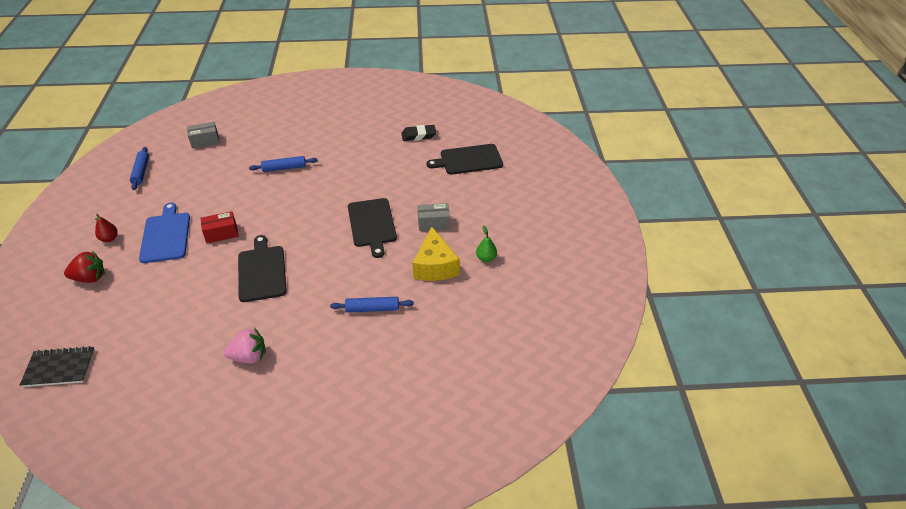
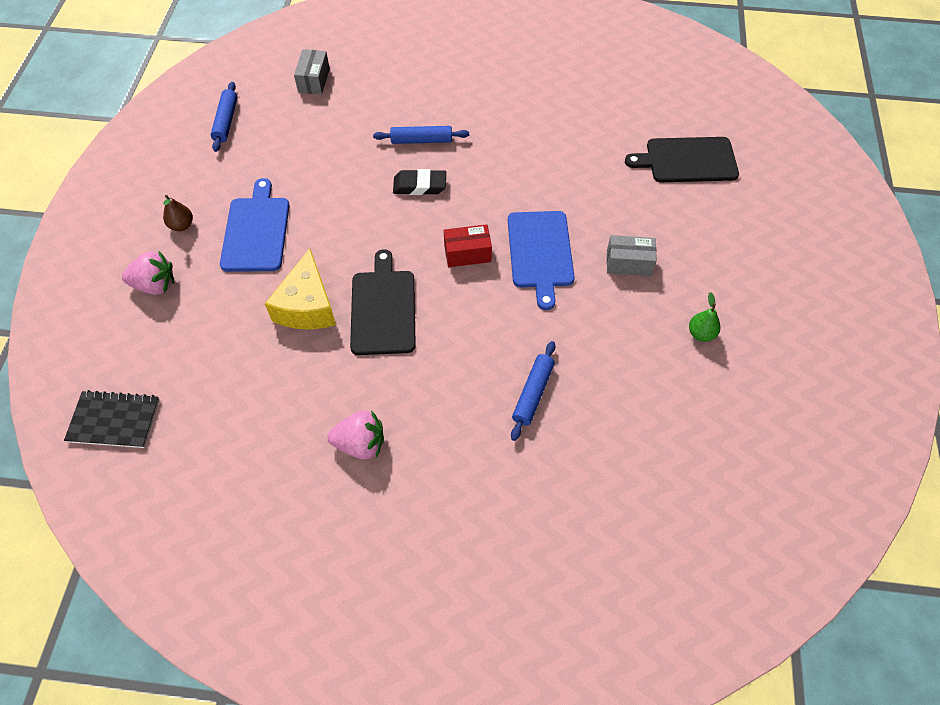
camera: 10 degrees right, 15 degrees up
red strawberry [64,251,105,283] -> pink strawberry [122,251,174,295]
red pear [95,214,118,242] -> brown pear [163,195,193,231]
grey box [187,122,220,149] -> grey box turned 75 degrees counterclockwise [294,49,330,94]
red box [201,211,238,244] -> red box moved to [444,224,492,267]
blue rolling pin [330,297,414,312] -> blue rolling pin turned 75 degrees counterclockwise [511,341,555,441]
black cutting board [348,198,397,258] -> blue cutting board [508,211,575,310]
black eraser [401,125,436,141] -> black eraser moved to [393,169,446,195]
yellow cheese [413,227,460,281] -> yellow cheese moved to [265,248,336,329]

